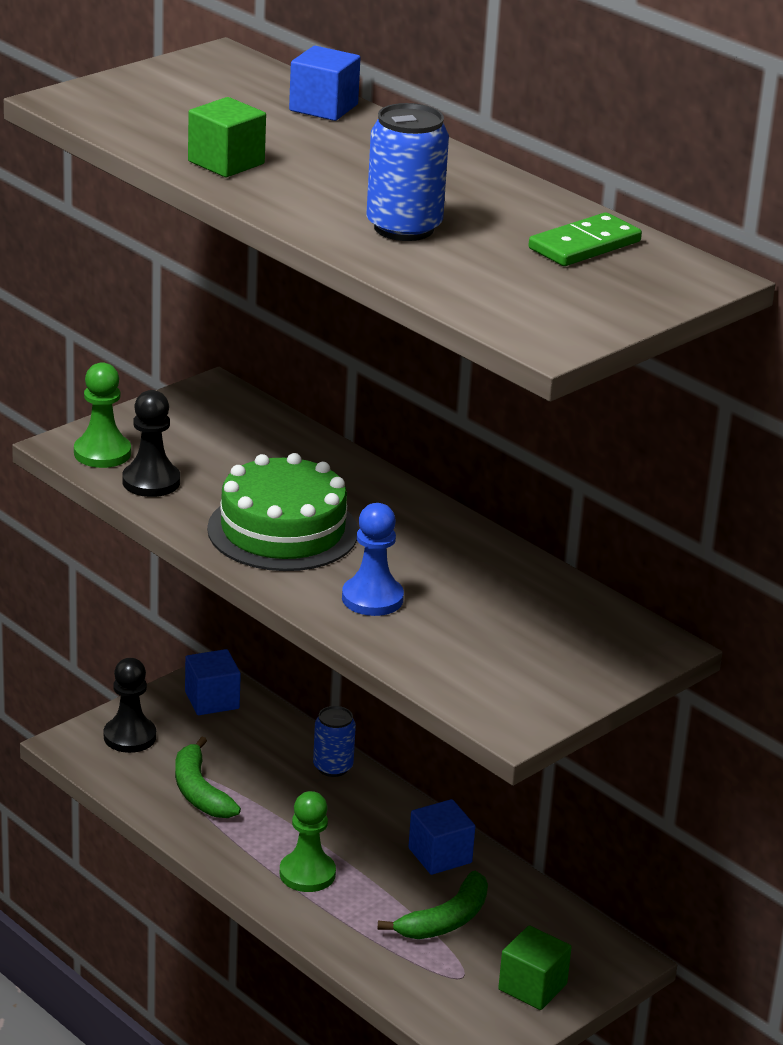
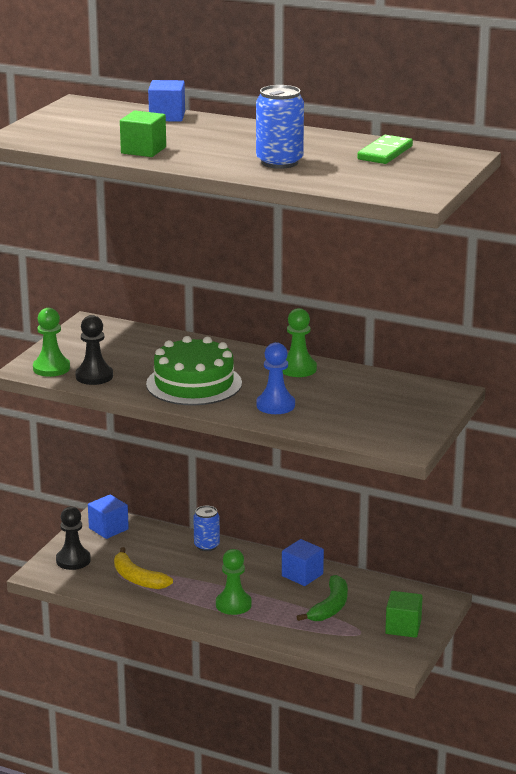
camera: 20 degrees left, 5 degrees down
green banana [175,737,241,818] -> yellow banana [114,547,173,589]
none -> green pawn [283,308,317,377]

